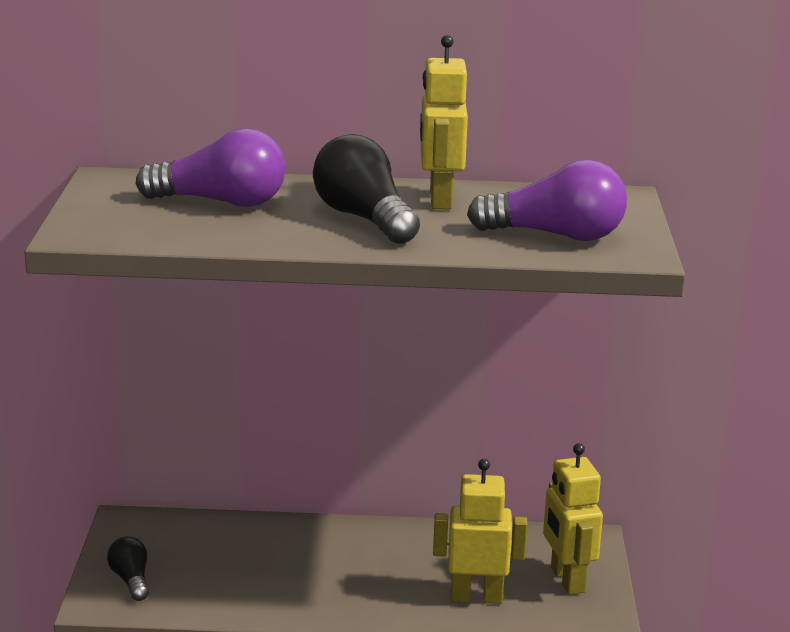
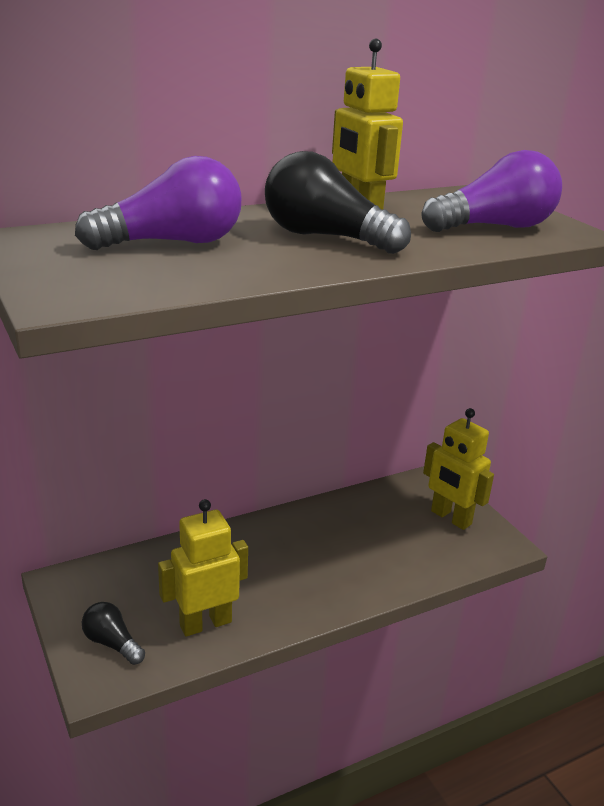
camera: 30 degrees left, 5 degrees up
yellow robot [433,459,528,604] -> yellow robot moved to [158,499,248,636]

